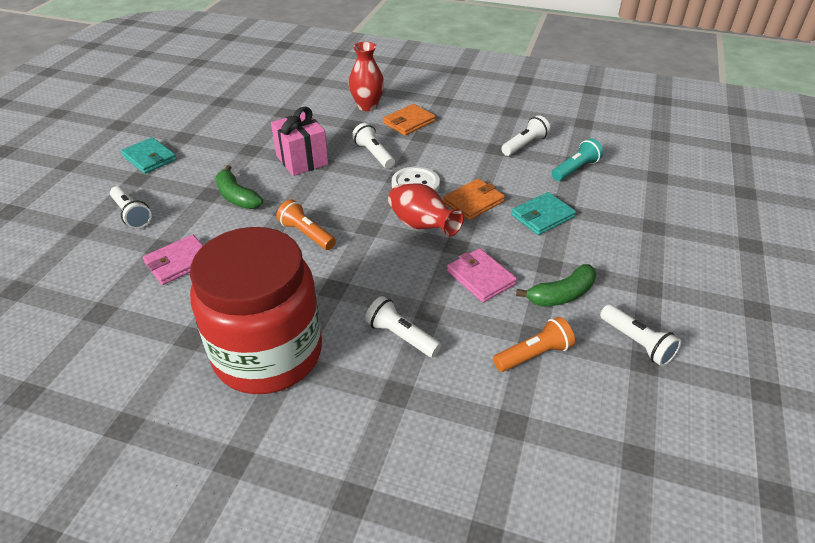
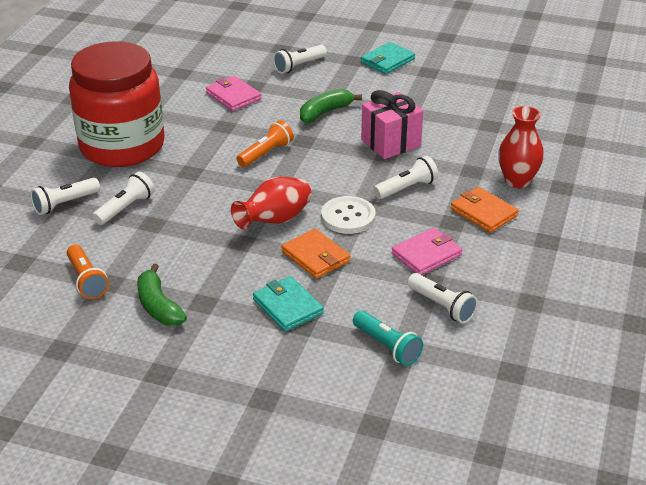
camera: 90 degrees right, 5 degrees down
pink wallet [447,248,517,303] -> pink wallet moved to [392,227,462,275]
white flashlight [600,304,681,366] -> white flashlight moved to [30,178,100,215]

